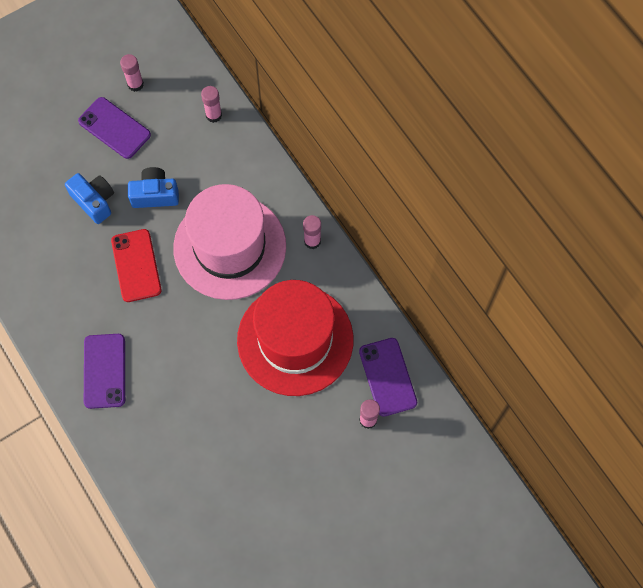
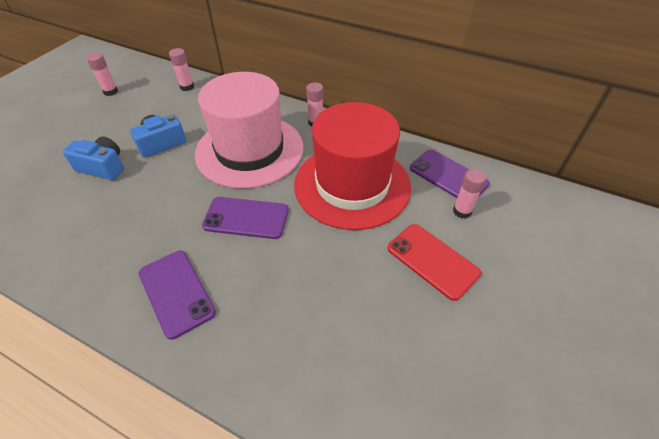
camera: 30 degrees left, 20 degrees down
purple phone [78,97,151,159] -> purple phone moved to [202,197,289,239]
red phone [111,229,162,302] -> red phone moved to [387,224,481,301]

